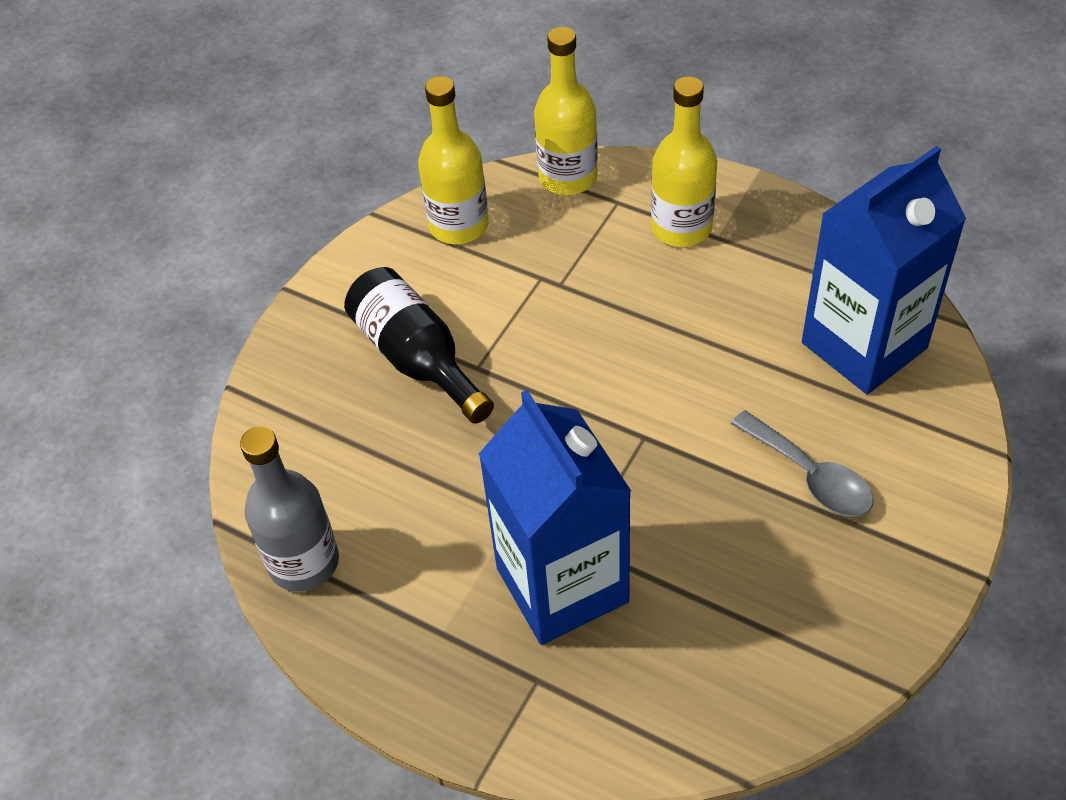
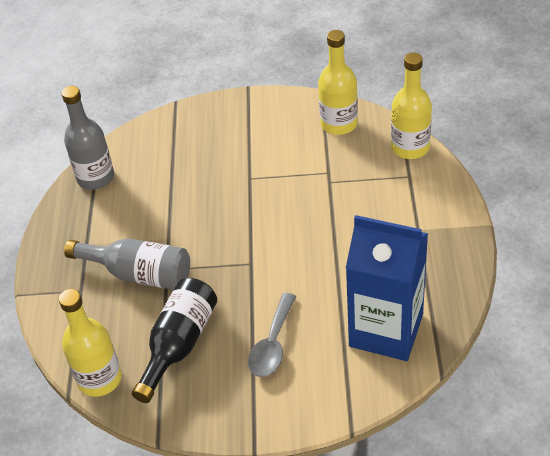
camera: 60 degrees right, 5 degrees down
black bottle [344,267,494,424] -> black bottle moved to [132,278,217,403]
blue carton [479,390,631,645] -> grey bottle [64,238,190,290]
yellow bottle [651,76,717,247] -> yellow bottle moved to [59,289,122,397]

